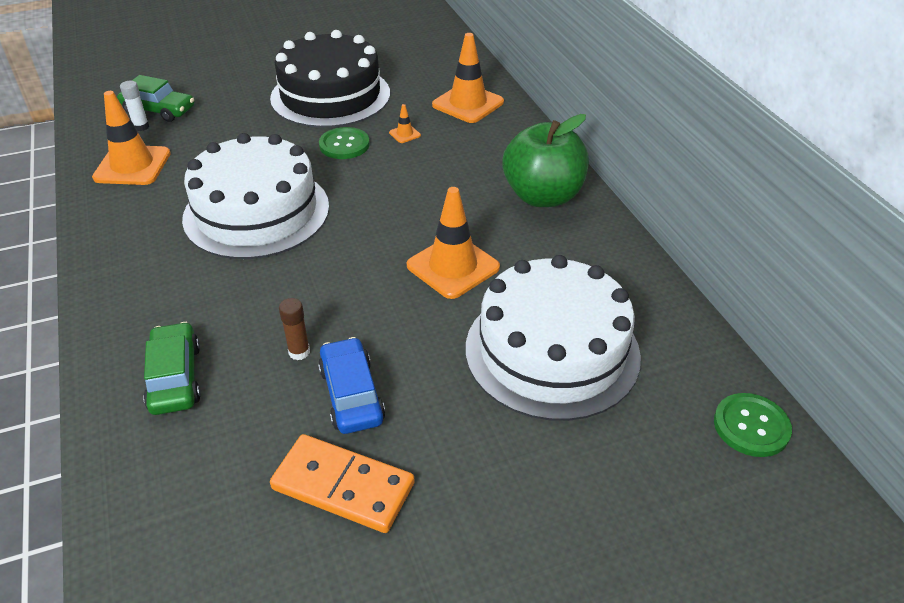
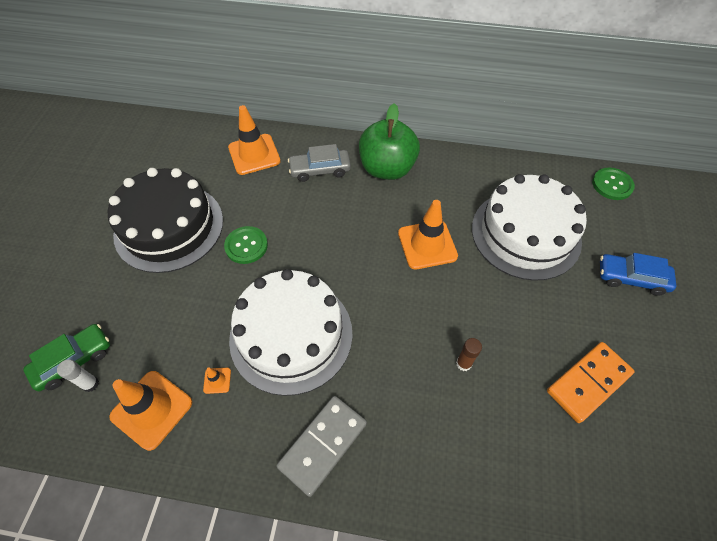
camera: 60 degrees left, 15 degrees up
green car [143,322,201,415] -> none
blue car [318,337,385,434] -> blue car moved to [600,253,676,296]
orange traffic cone [389,104,421,143] -> orange traffic cone moved to [203,367,231,394]
none -> grey domino [277,396,367,497]
none -> grey car [288,144,351,182]

